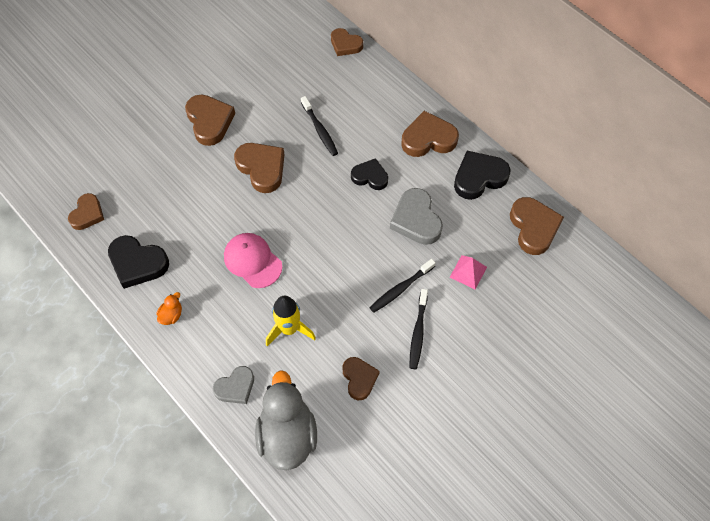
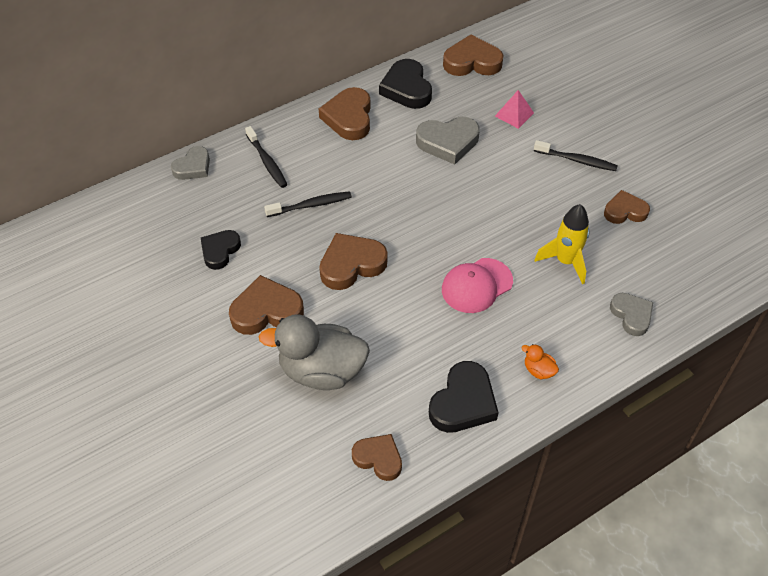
camera: 80 degrees left, 10 degrees down
grey duck [255,370,317,470] -> grey duck moved to [259,314,370,390]
brown heart [331,28,363,56] -> grey heart [171,146,210,180]
black heart [351,158,388,190] -> black heart moved to [201,230,241,270]
black toothbrush [369,259,436,313] -> black toothbrush moved to [245,126,288,188]

